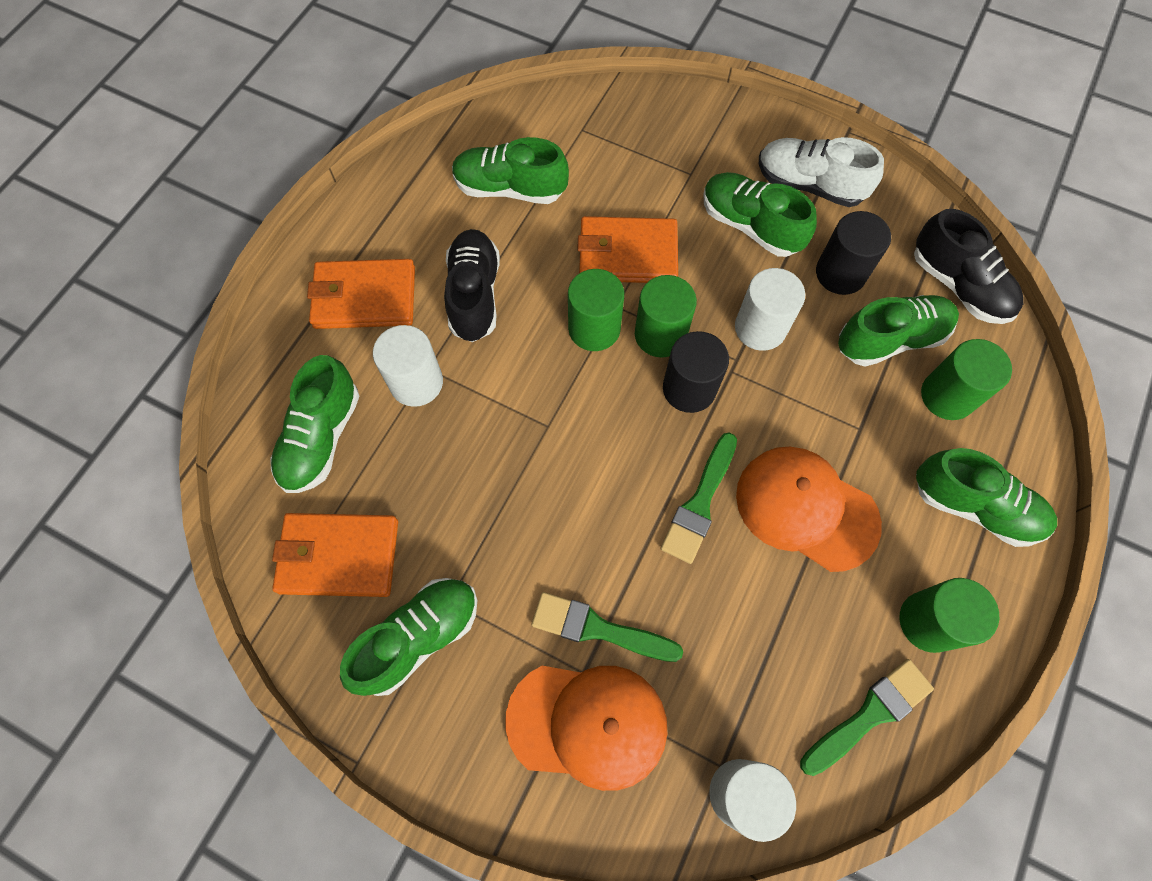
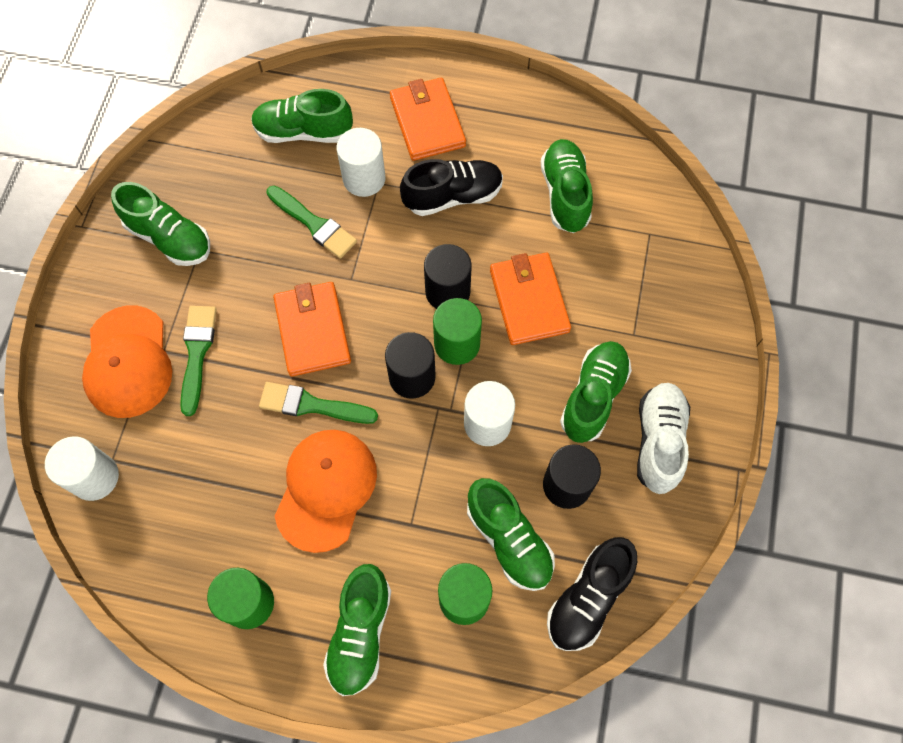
camera: 75 degrees right, 0 degrees up
orange wallet [272,513,398,597] -> orange wallet moved to [273,282,351,377]
green cylinder [568,269,624,351] -> black cylinder [424,244,471,309]
green brush [800,659,934,776] -> green brush moved to [267,186,357,259]

